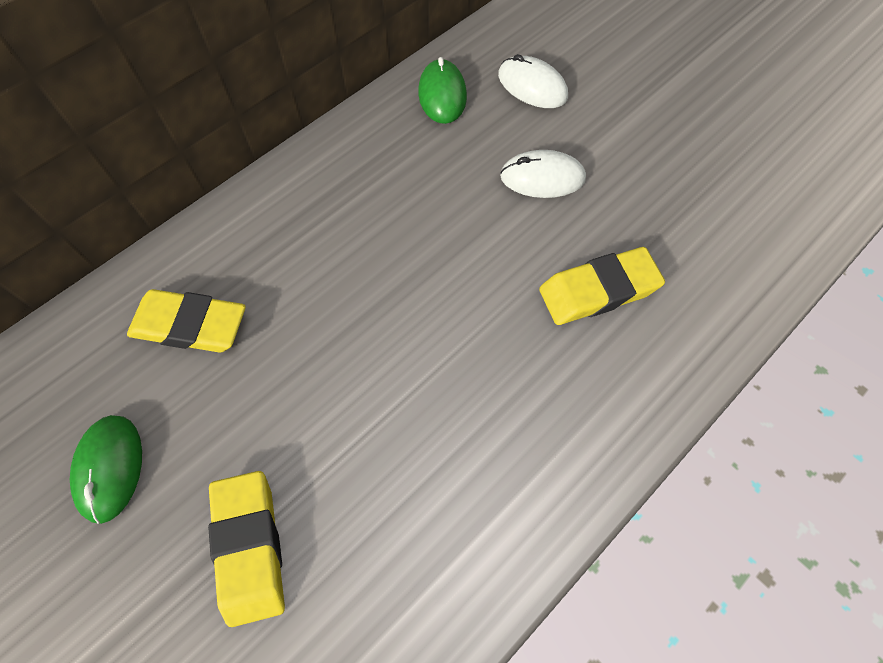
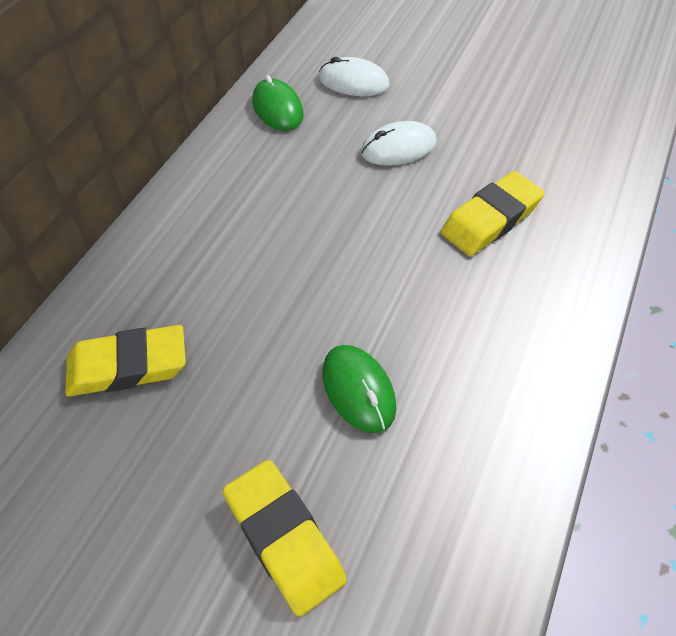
camera: 20 degrees left, 10 degrees down
green mouse [70,415,142,524] -> green mouse moved to [322,345,396,433]

